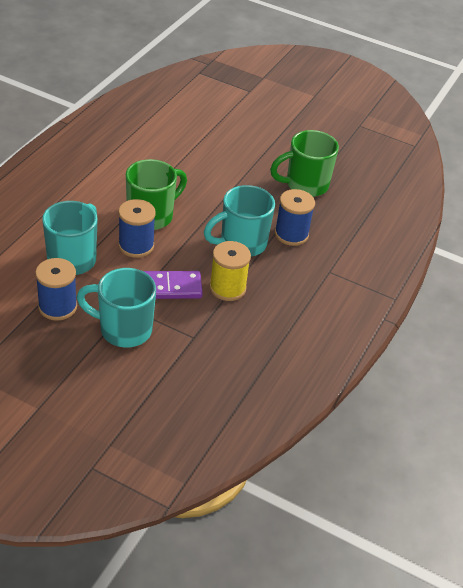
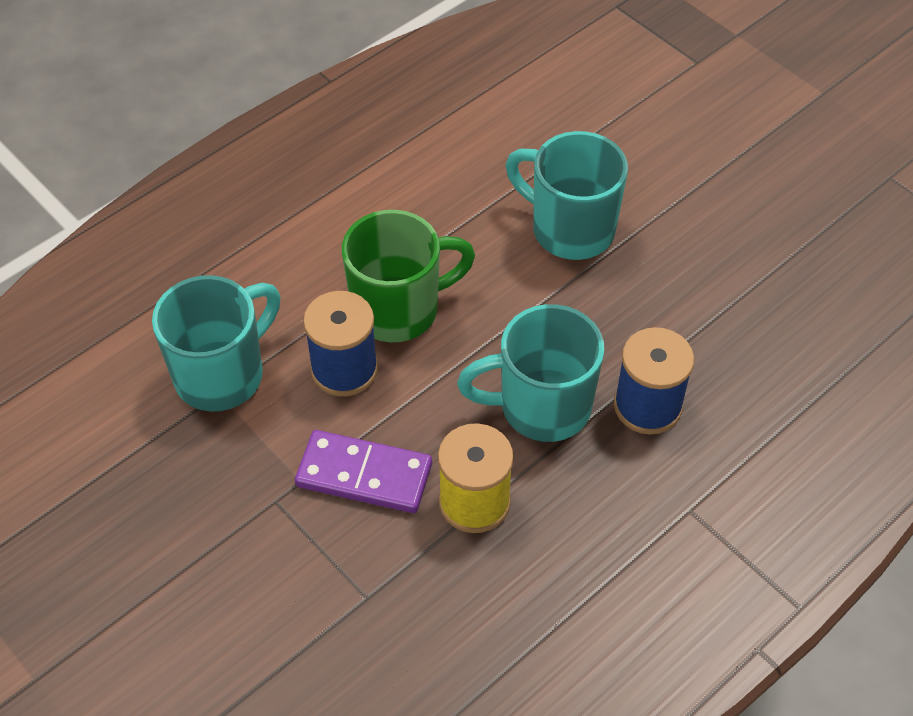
camera: 25 degrees right, 10 degrees up
blue spool [35,258,77,321] -> none
turquoise mug [77,268,156,347] -> turquoise mug moved to [506,131,628,260]
green mug [270,130,339,197] -> none

